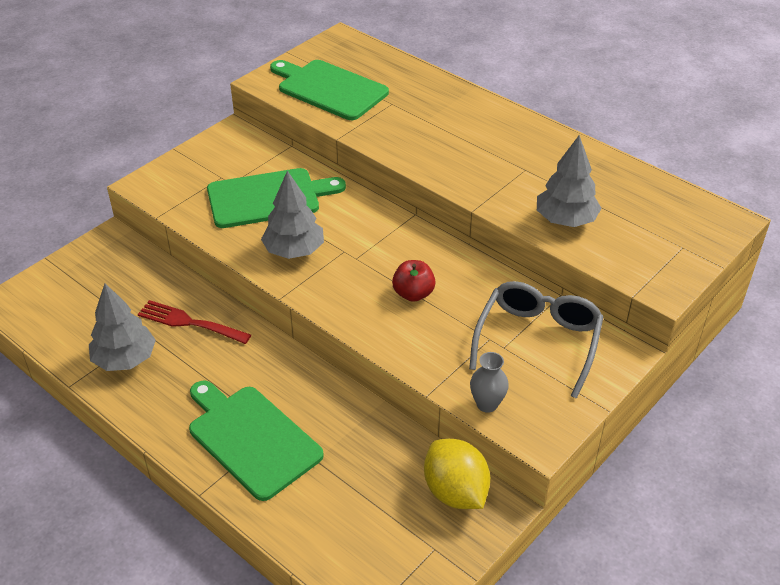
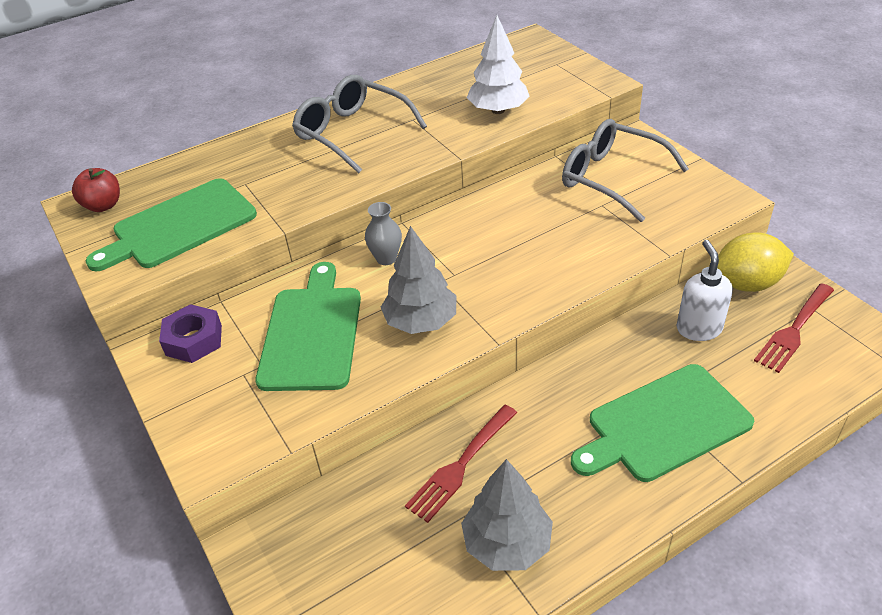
camera: 70 degrees left, 0 degrees up
red apple [392,260,435,302] -> red apple moved to [72,168,120,212]
grey vase [470,352,509,413] -> grey vase moved to [365,202,402,265]
grey tree [537,135,602,227] -> white tree [467,15,530,114]
none -> purple nut [159,304,222,363]
none -> grey glasses [292,75,427,173]
none -> white soap dispenser [676,240,733,341]
none -> red fork [754,283,834,373]

